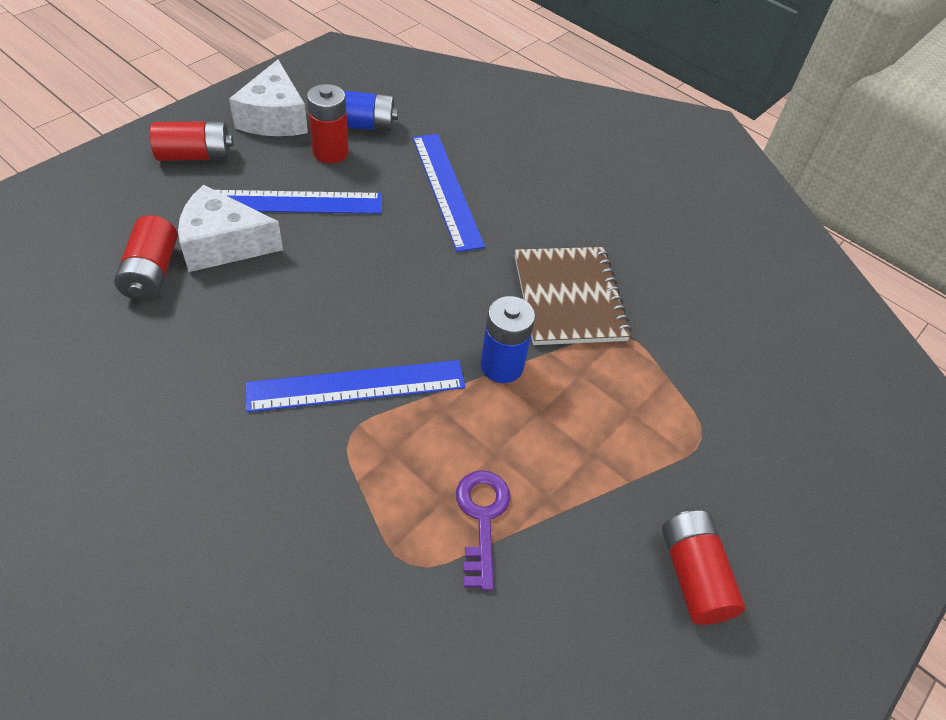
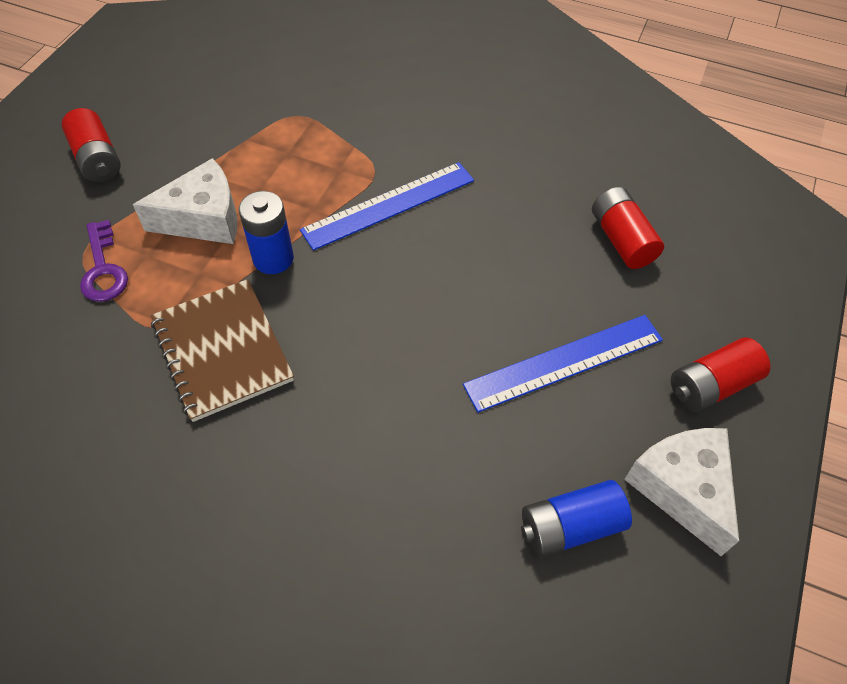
camera: 165 degrees right, 5 degrees up
white cheese [178,185,283,272] -> white cheese moved to [133,158,237,244]
red battery [307,84,349,164] -> none
blue ruler [413,134,485,252] -> none
purple key [456,470,510,590] -> purple key moved to [80,220,128,302]

